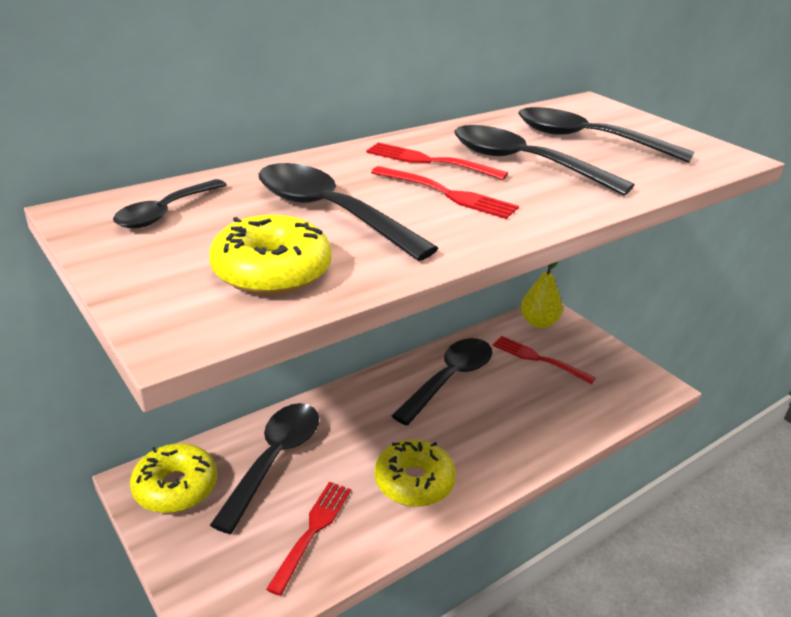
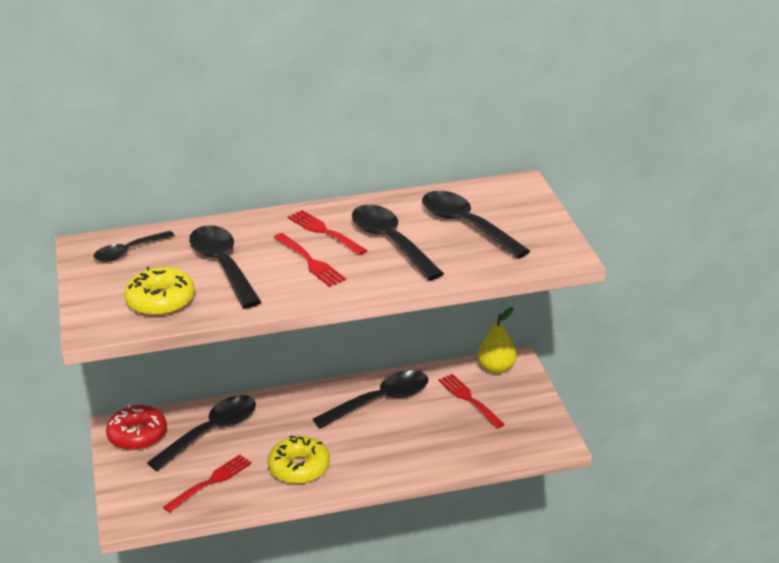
camera: 25 degrees right, 0 degrees up
yellow donut [130,443,217,513] -> red donut [106,404,167,451]

